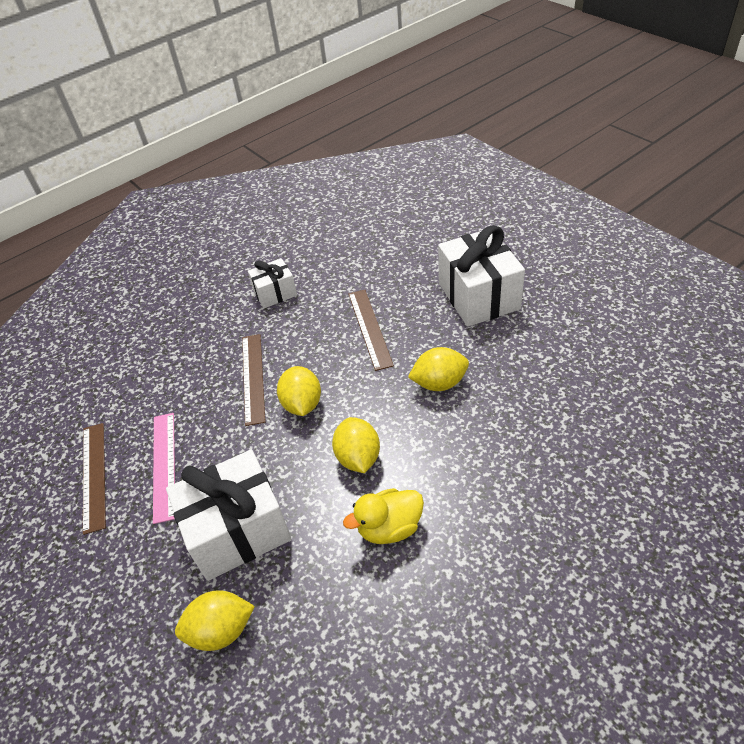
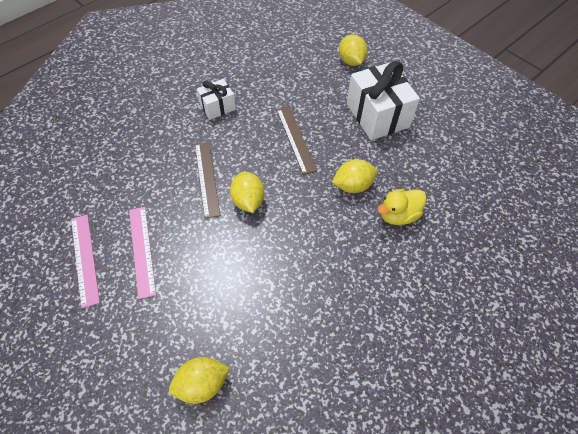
camera: 10 degrees left, 10 degrees up
brown ruler [83,423,106,535] -> pink ruler [71,215,100,308]
white gift [166,450,291,581] -> none
yellow lemon [332,417,380,473] -> yellow lemon moved to [339,34,368,66]
yellow duck [343,488,424,544] -> yellow duck moved to [378,189,427,225]

